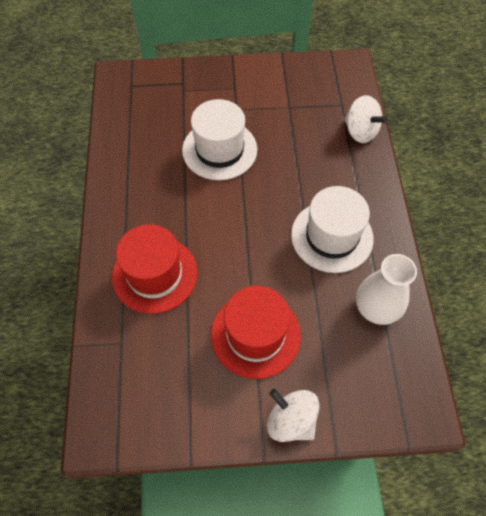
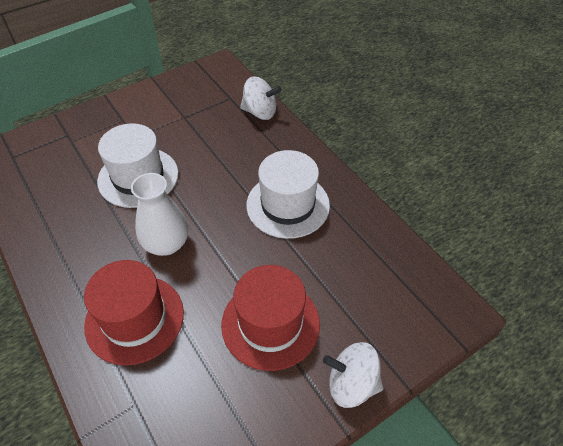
camera: 30 degrees left, 10 degrees down
white vase [356,254,417,325] -> white vase moved to [131,173,188,256]

